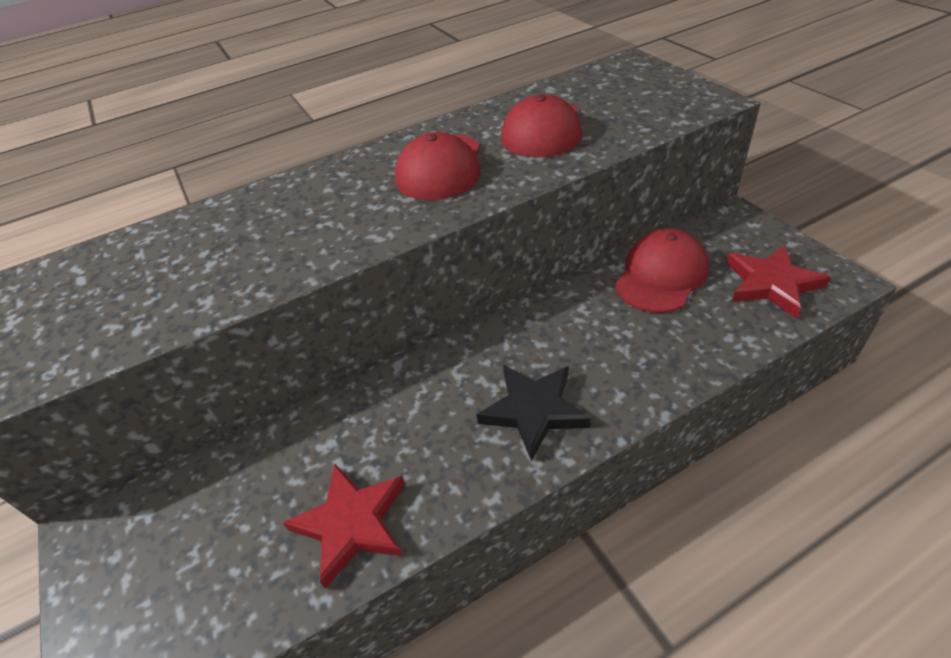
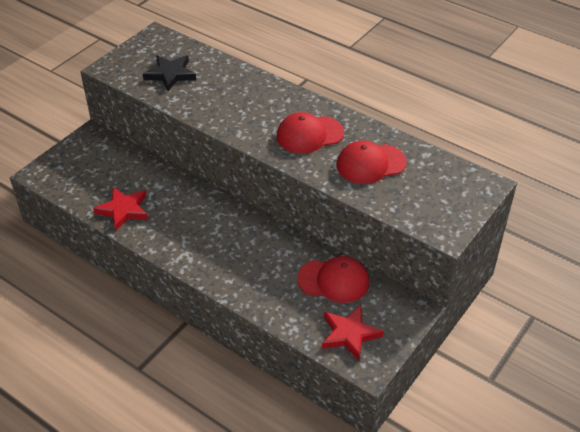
camera: 60 degrees right, 0 degrees up
black star [476,365,591,461] -> black star moved to [143,55,196,91]

